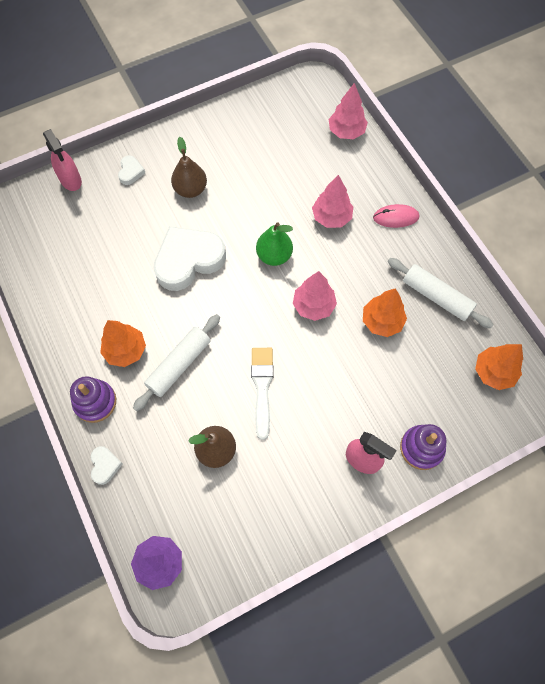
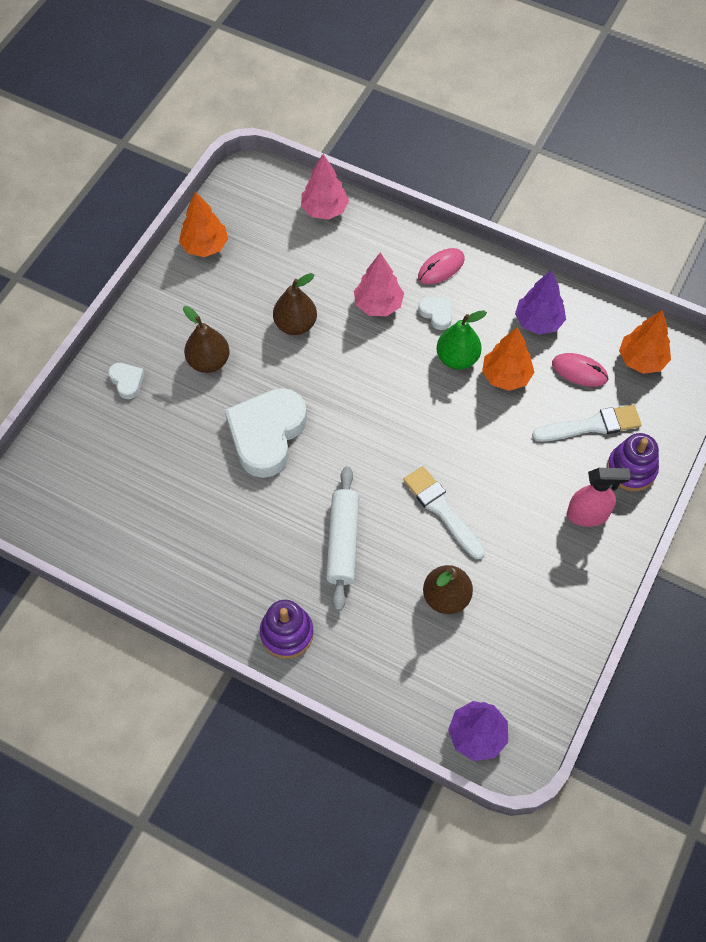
camera: 35 degrees left, 5 degrees down
pink spray bottle [43,129,82,191] -> none
white heart [91,446,123,485] -> white heart moved to [418,297,452,330]
orange tree [100,320,146,367] -> orange tree moved to [179,192,228,257]
green pear [256,222,293,266] -> green pear moved to [436,310,487,369]
pink tree [293,271,337,321] -> none
white rolling pin [388,258,494,328] -> purple tree [515,270,566,335]
none -> brown pear [273,273,317,335]
none -> white brush [532,405,642,442]
none -> pink mouse [552,353,609,387]

